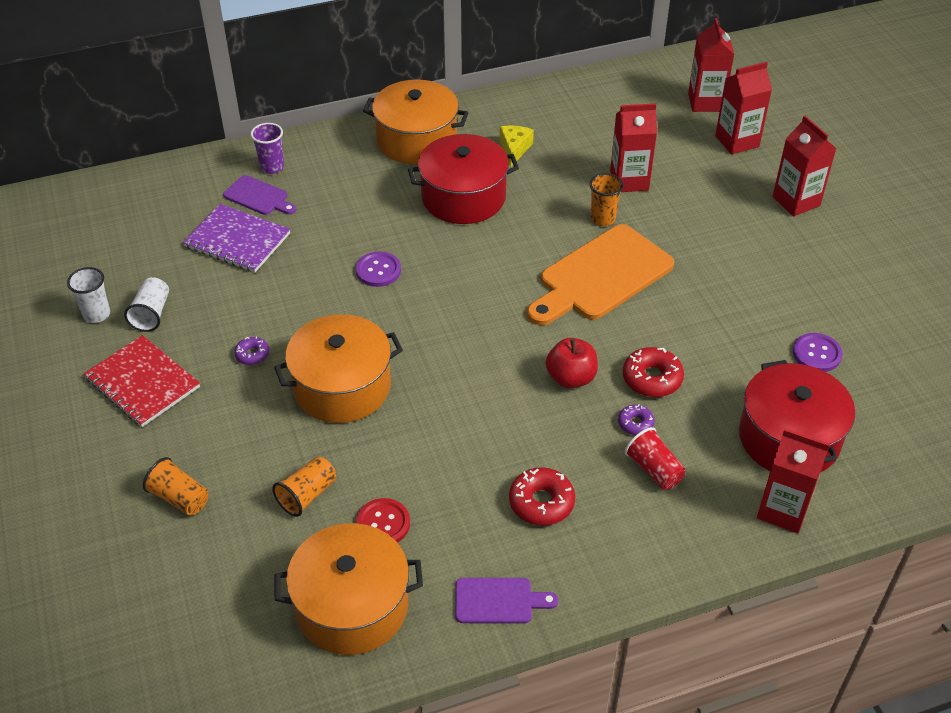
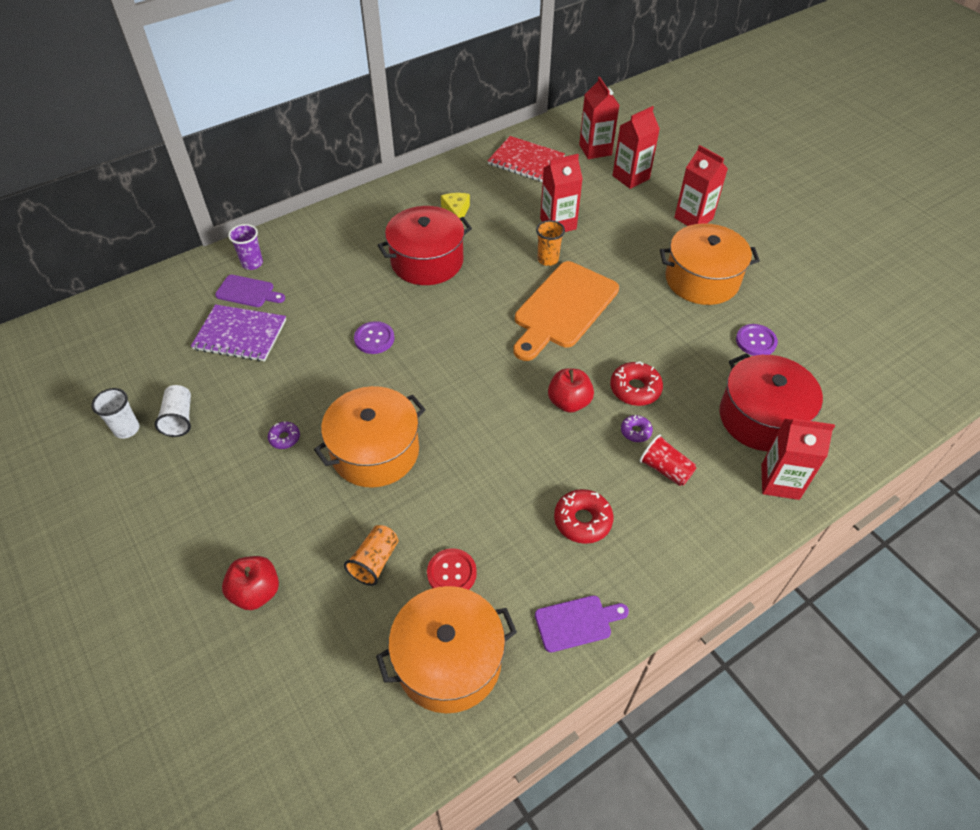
camera: 15 degrees left, 5 degrees up
red notebook [84,335,200,427] -> red notebook moved to [488,136,565,182]
orange cup [143,457,208,516] -> red apple [222,556,279,610]
orange pot [363,80,469,164] -> orange pot moved to [660,223,760,305]

